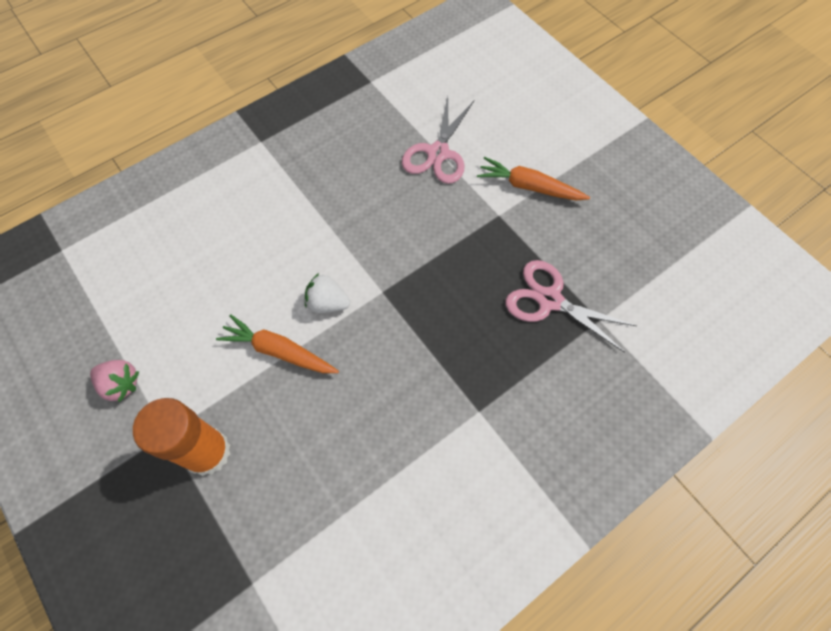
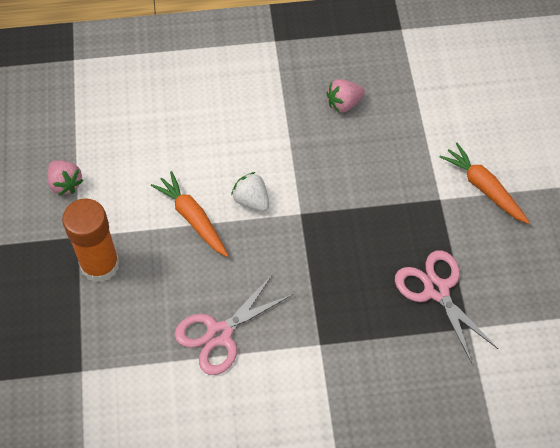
camera: 30 degrees right, 5 degrees down
pink scissors [402,97,474,184] -> pink scissors moved to [175,274,294,375]
none -> pink strawberry [326,79,365,113]

